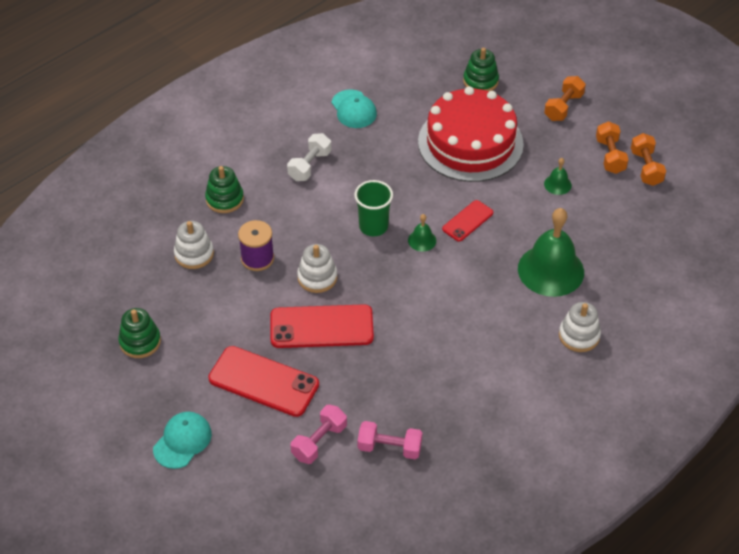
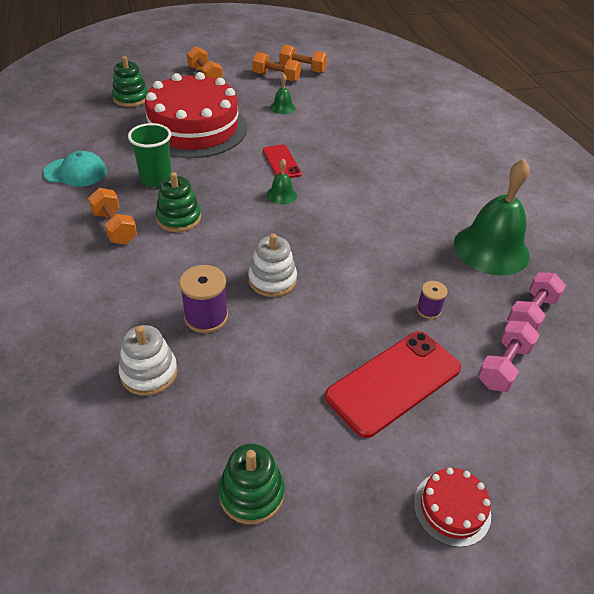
camera: 65 degrees left, 5 degrees down
turquoise cap [153,412,212,469] -> red cake [414,468,491,547]
green stacking toy [205,166,244,213] -> green stacking toy moved to [156,172,201,232]
red phone [270,304,374,348] -> none
white dumbbell [287,133,331,181] -> orange dumbbell [88,188,137,244]
pink dumbbell [291,405,347,464] -> pink dumbbell turned 60 degrees clockwise [478,321,540,392]
green cup [354,180,393,236] -> green cup moved to [128,123,171,187]
green bell [518,208,584,297] -> green bell moved to [454,159,530,276]
white stacking toy [559,302,601,352] -> none
none -> purple spool [417,281,448,319]

